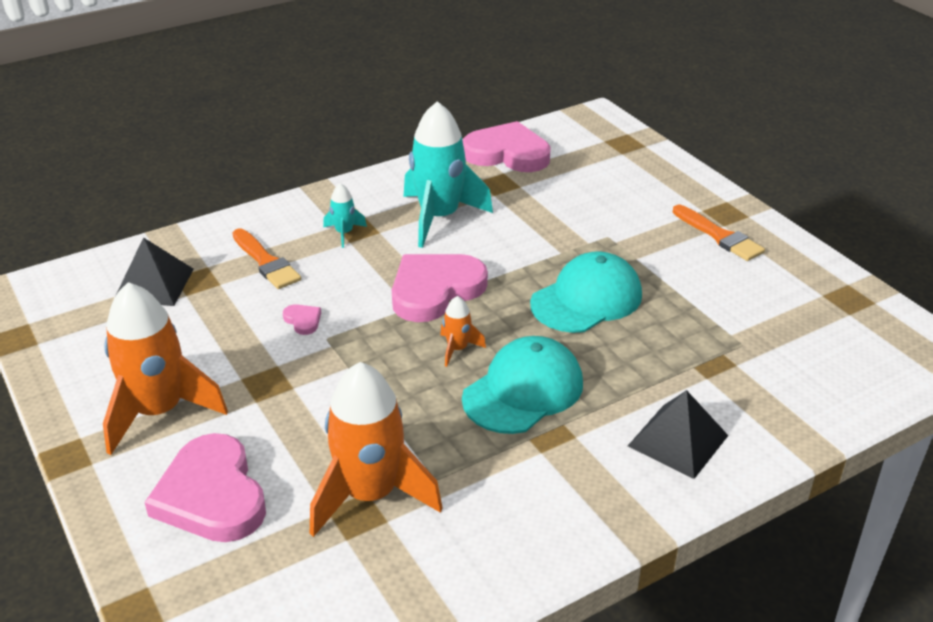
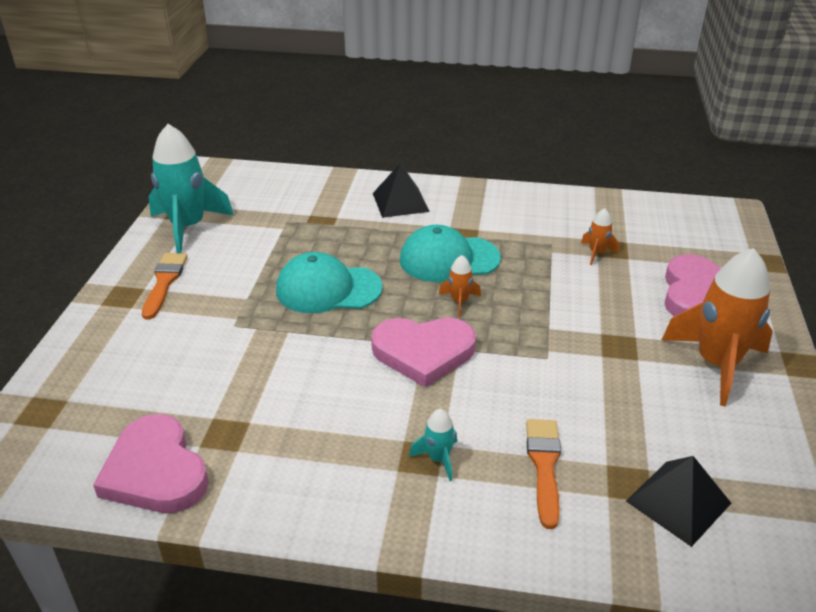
camera: 140 degrees left, 0 degrees up
pink heart [283,304,321,335] -> none
orange rocket [310,362,443,537] -> orange rocket [581,208,619,265], size x0.45
turquoise rocket [404,101,493,248] -> turquoise rocket moved to [149,124,234,253]

